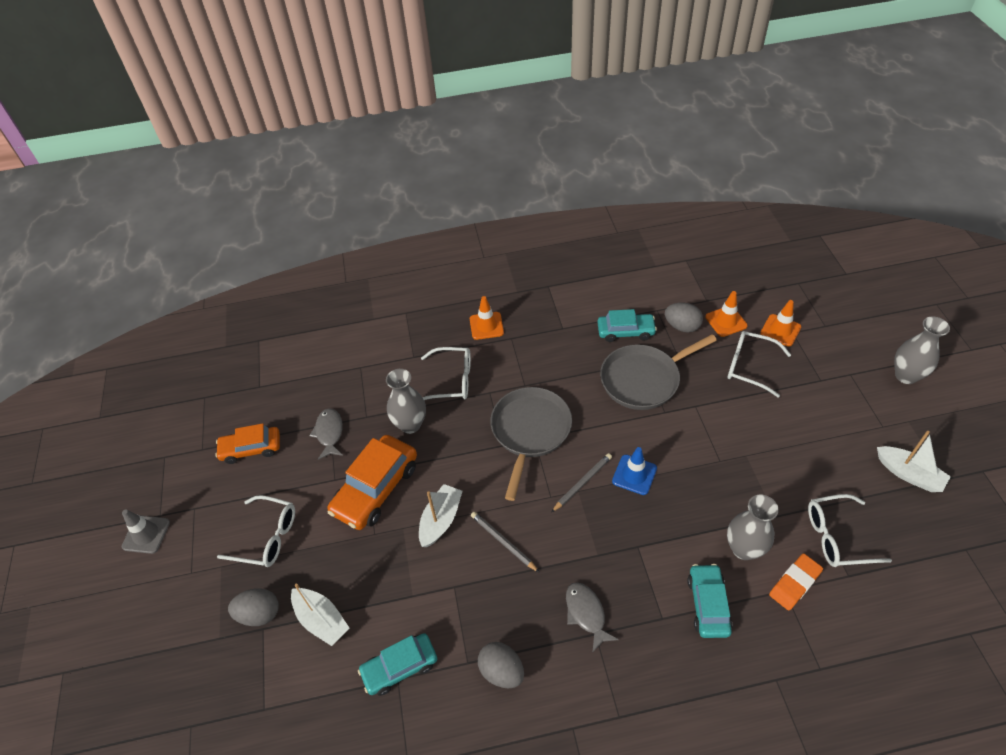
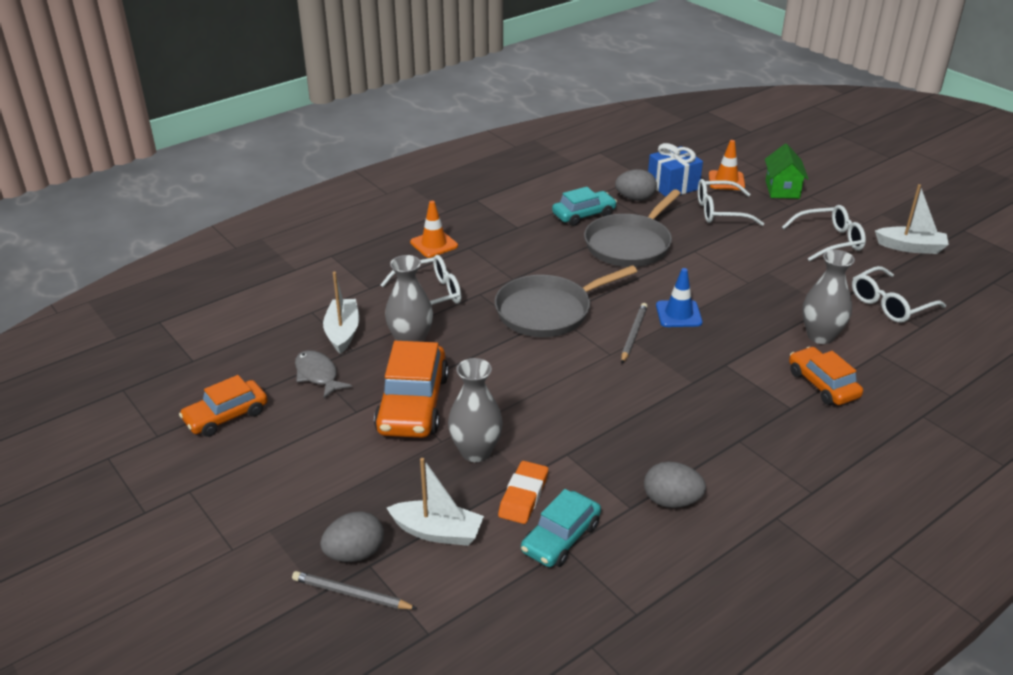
camera: 30 degrees left, 15 degrees down
grey traffic cone [122,509,170,554] -> none
white glasses [217,495,295,567] -> white glasses moved to [782,205,866,261]
white boat [419,484,462,547] -> white boat moved to [323,272,359,354]
grey pencil [471,512,540,573] -> grey pencil moved to [292,571,417,609]
grey pan [490,387,572,501] -> grey pan turned 105 degrees counterclockwise [495,265,637,337]
grey fish [566,582,619,653] -> none
turquoise car [687,564,733,638] -> orange car [789,347,863,405]
orange traffic cone [705,291,748,337] -> blue gift [648,143,703,197]
orange eraser [769,554,823,611] -> orange eraser moved to [498,461,548,524]
grey vase [894,316,950,384] -> grey vase moved to [448,358,503,462]
none -> green house [765,144,808,199]

